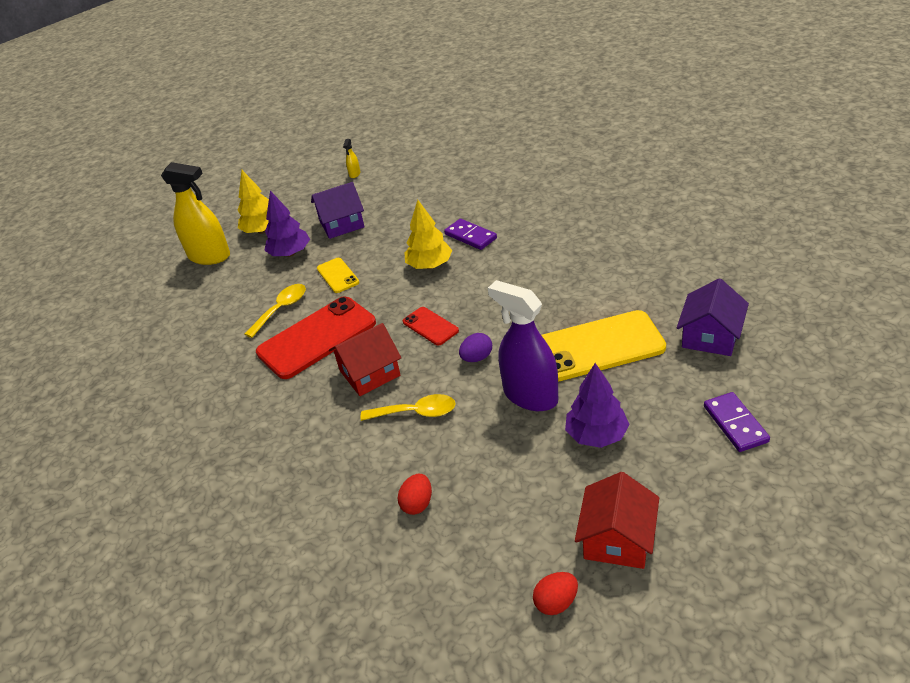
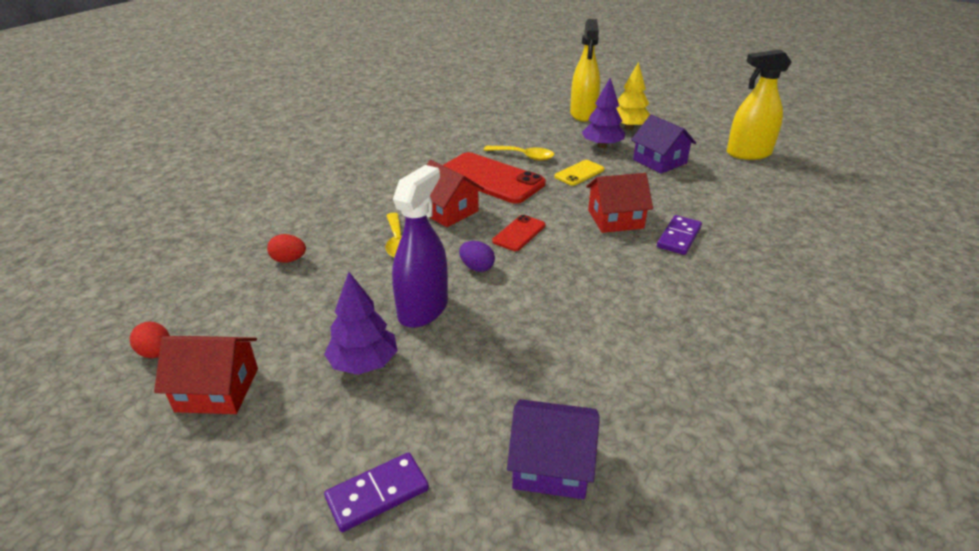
camera: 70 degrees right, 5 degrees down
yellow spray bottle [343,139,360,178] -> yellow spray bottle [727,49,792,160], size x2.46
yellow tree [404,200,452,269] -> red house [586,173,653,233]
yellow phone [541,310,666,382] -> none

